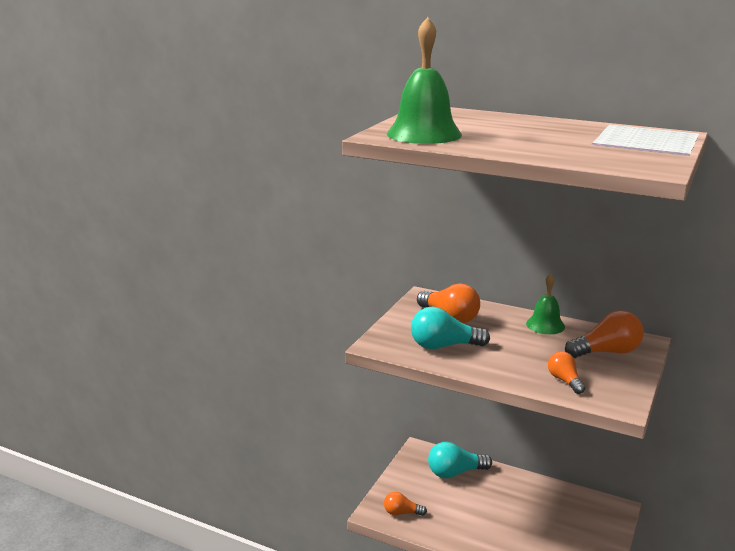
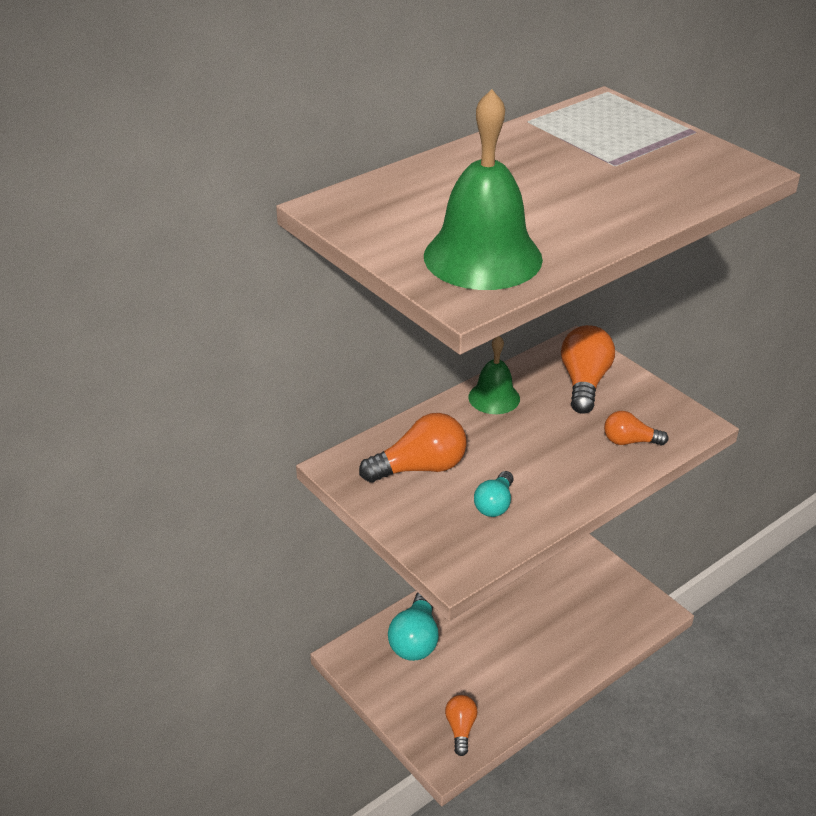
camera: 65 degrees left, 15 degrees up
orange light bulb [384,492,427,516] -> orange light bulb turned 150 degrees clockwise [445,695,477,756]
turquoise light bulb [411,306,490,349] -> turquoise light bulb [474,471,513,517], size x0.60

